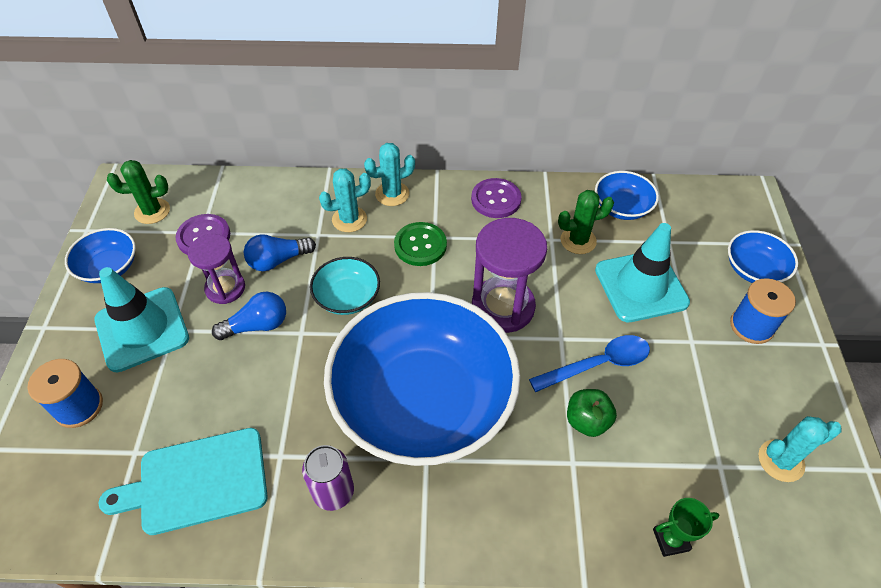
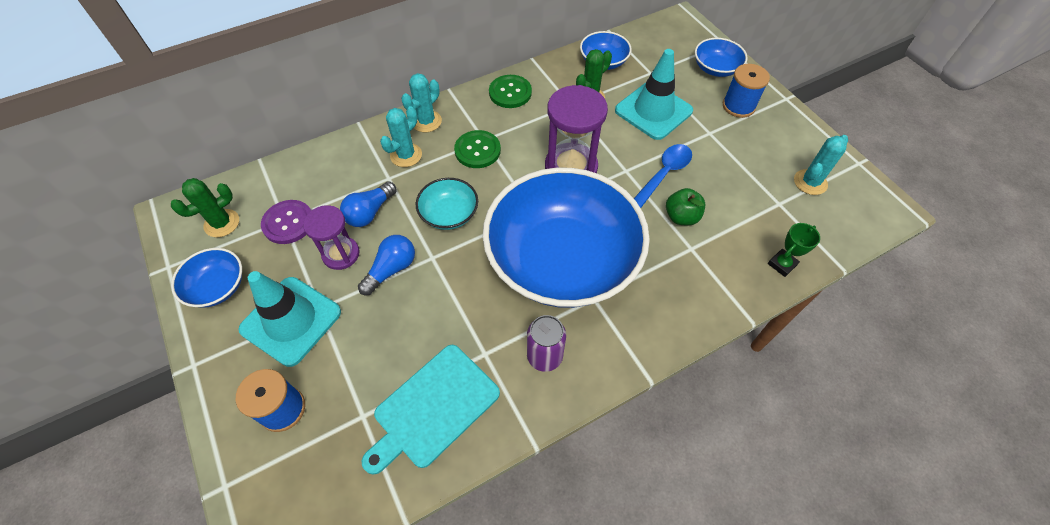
camera: 30 degrees left, 5 degrees up
purple button [471,178,522,218] -> green button [489,75,532,108]

